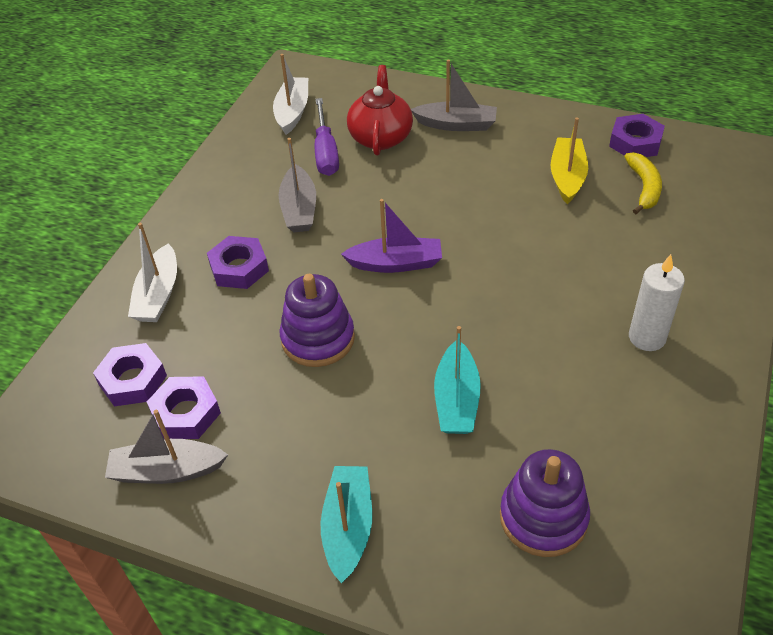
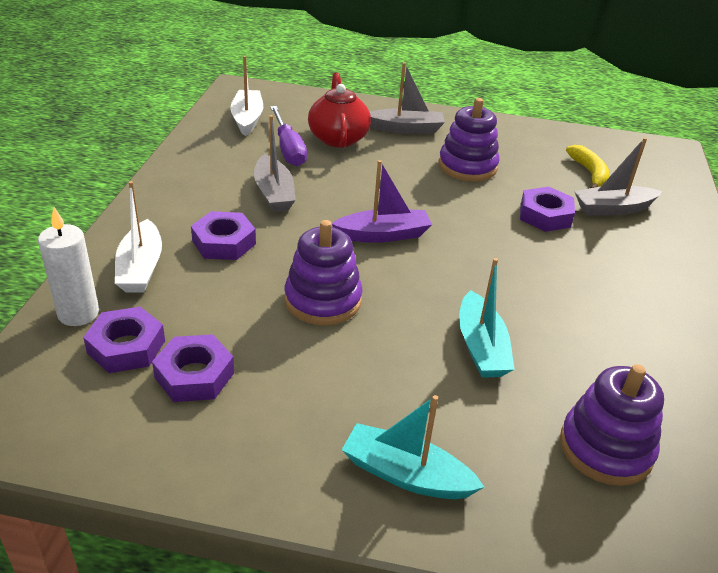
camera: 15 degrees left, 10 degrees down
grey boat [105,410,228,484] -> grey boat moved to [574,138,663,216]
turquoise boat [321,466,372,583] -> turquoise boat turned 60 degrees counterclockwise [342,395,484,499]
yellow boat [551,117,588,204] -> none
purple nut [609,114,665,157] -> purple nut moved to [520,187,575,232]
white candle [629,254,685,351] -> white candle moved to [38,207,99,326]
none -> purple stacking toy [439,98,500,181]

